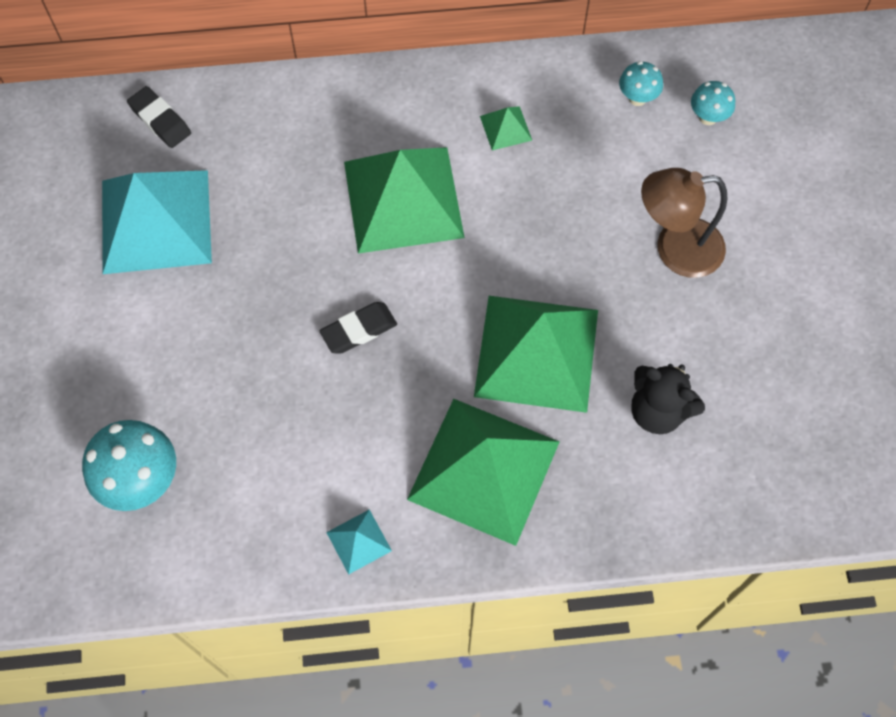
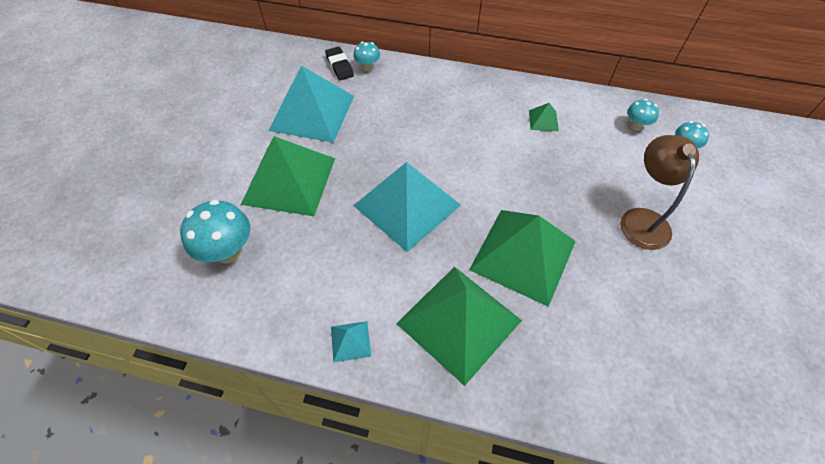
camera: 20 degrees right, 10 degrees down
black eraser [320,302,397,354] -> turquoise pyramid [353,162,461,252]
green pyramid [344,147,465,254] -> green pyramid moved to [241,136,335,216]
black teddy bear [631,364,705,434] -> none
brown lamp [641,168,727,278] -> brown lamp turned 75 degrees clockwise [620,135,699,250]
none -> turquoise mushroom [353,42,380,72]

